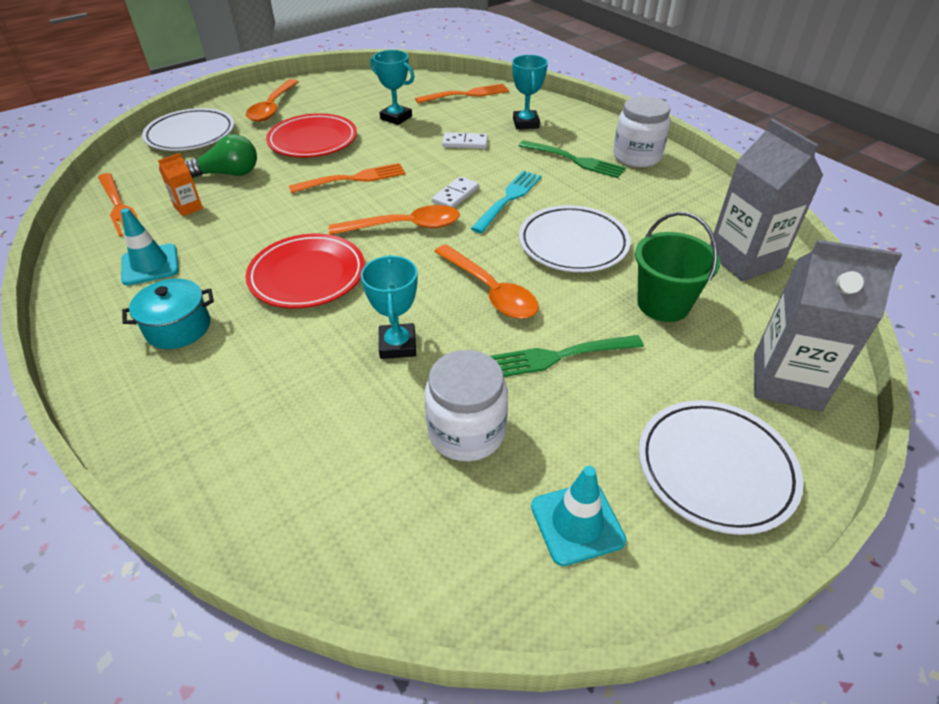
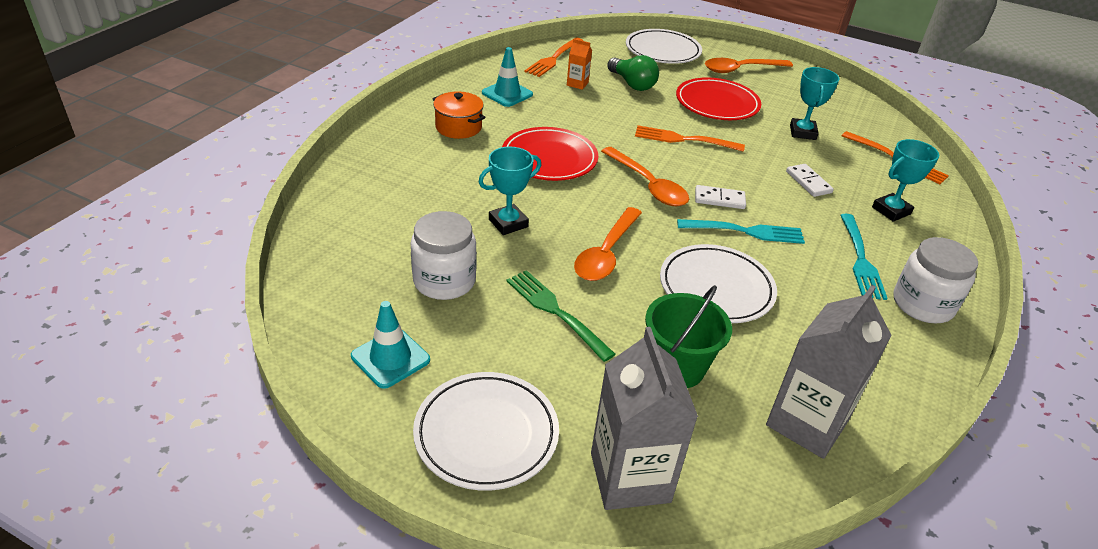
camera: 60 degrees right, 5 degrees down
turquoise pot [122,278,214,349] -> orange pot [433,91,485,139]
orange fork [289,163,405,193] -> orange fork turned 150 degrees clockwise [635,125,745,152]
green fork [519,140,626,178] -> turquoise fork [840,214,888,300]

